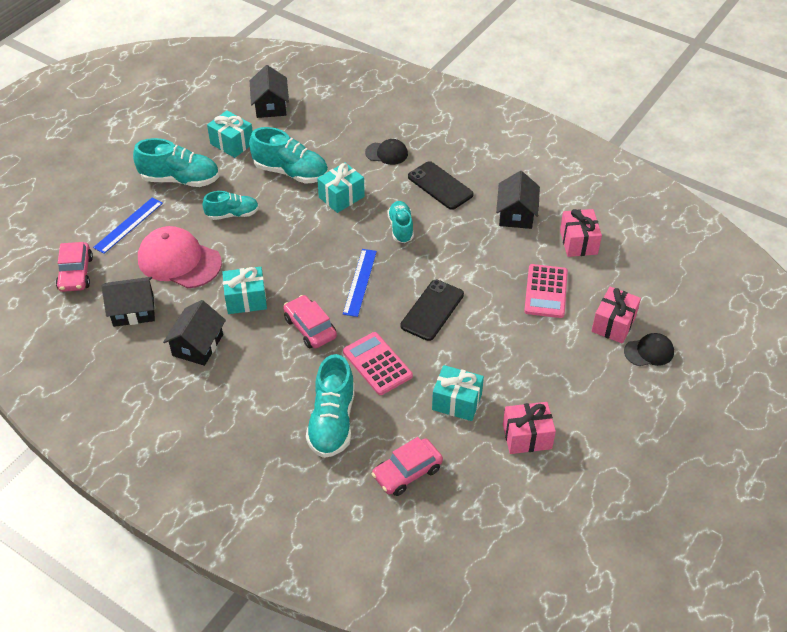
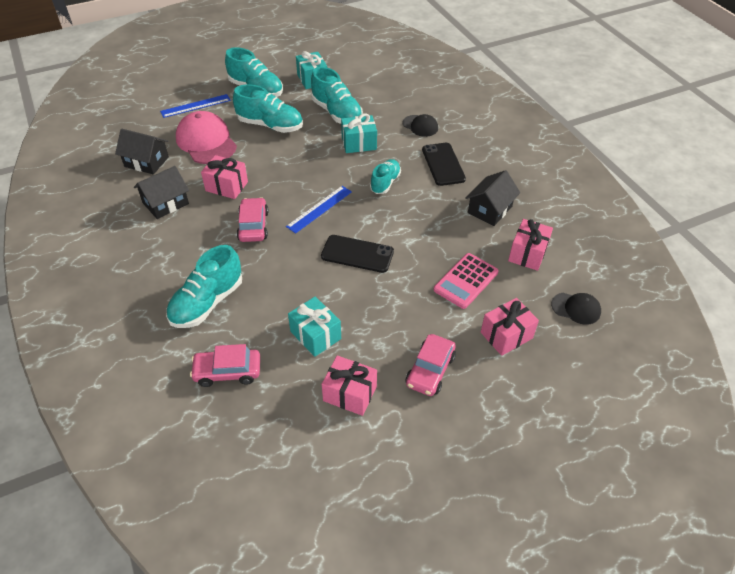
camera: 30 degrees right, 0 degrees up
pink car [56,242,93,292] -> pink car moved to [406,334,456,396]
turquoise shoe [202,191,259,220] -> turquoise shoe [233,85,303,133], size x1.58
turquoise gift [222,267,267,314] -> pink gift [201,155,248,199]
black house [250,65,289,118] -> none
pink calculator [343,332,413,395] -> none
black phone [401,280,464,341] -> black phone turned 45 degrees clockwise [321,235,394,273]
black cap [624,333,674,366] -> black cap moved to [551,293,601,325]

